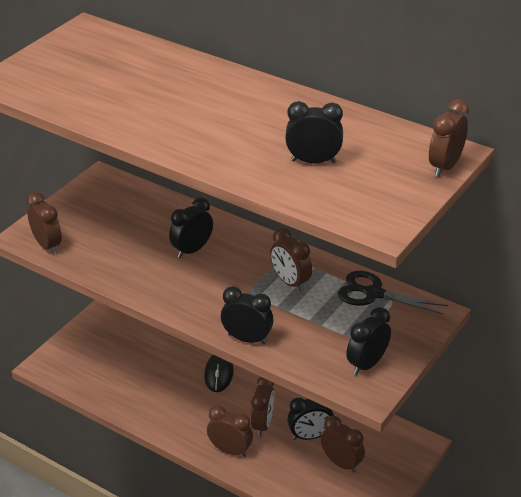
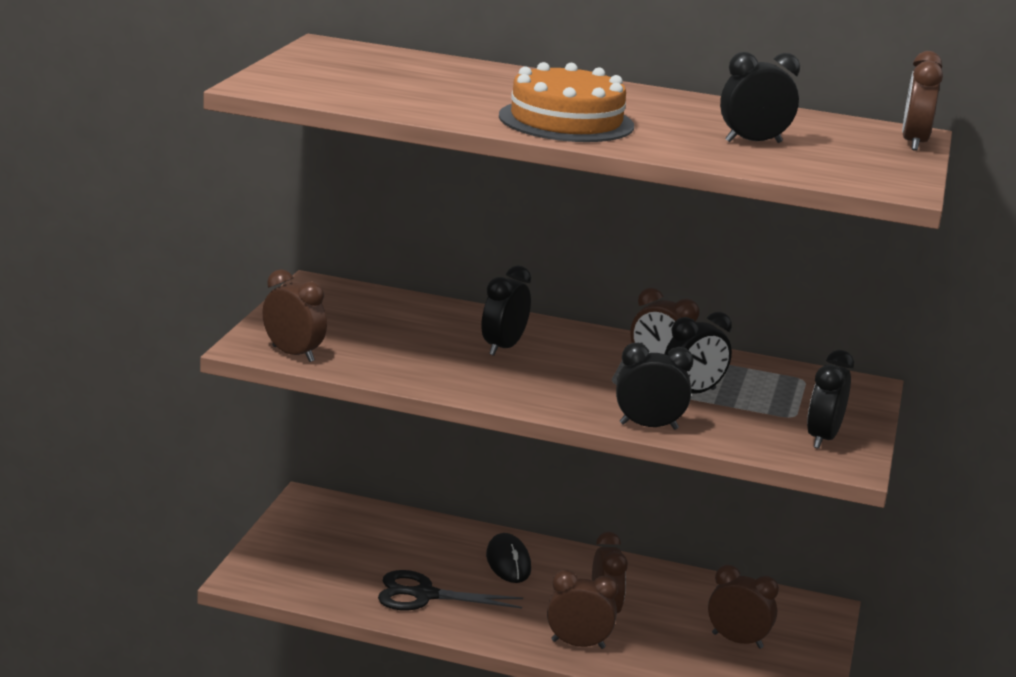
camera: 20 degrees left, 15 degrees down
black clock [287,398,334,440] -> black clock moved to [665,312,732,394]
black scissors [338,271,448,315] -> black scissors moved to [378,570,523,611]
none -> orange cake [499,62,634,142]

